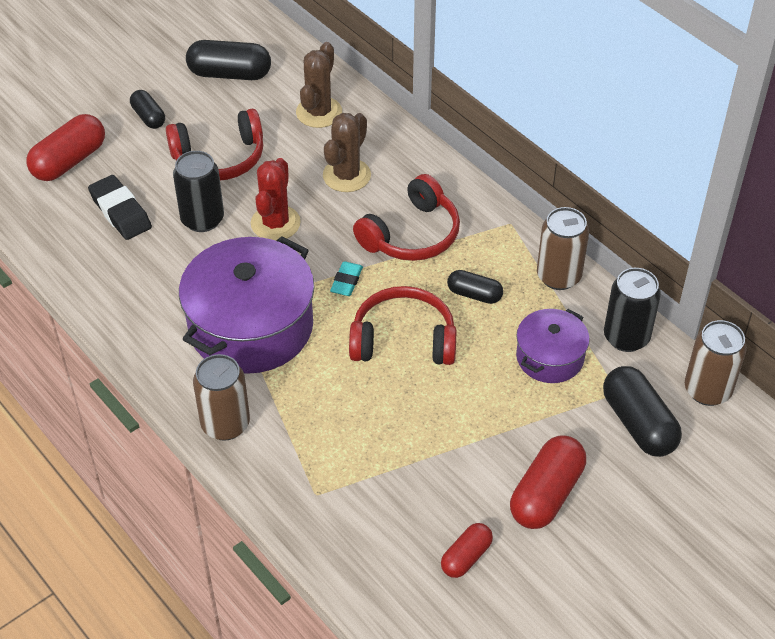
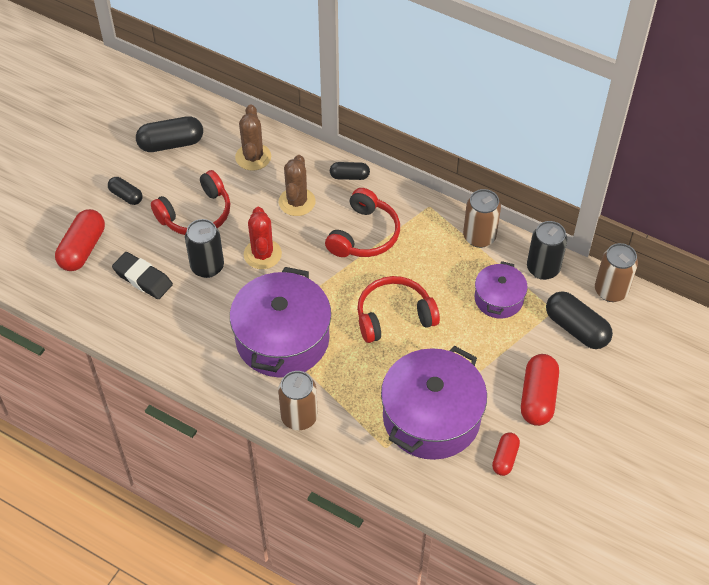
camera: 20 degrees left, 5 degrees up
turquoise eraser [330,261,363,296] -> none
black capsule [447,270,503,304] -> black capsule moved to [330,162,370,180]
none -> purple pot [381,346,487,460]

